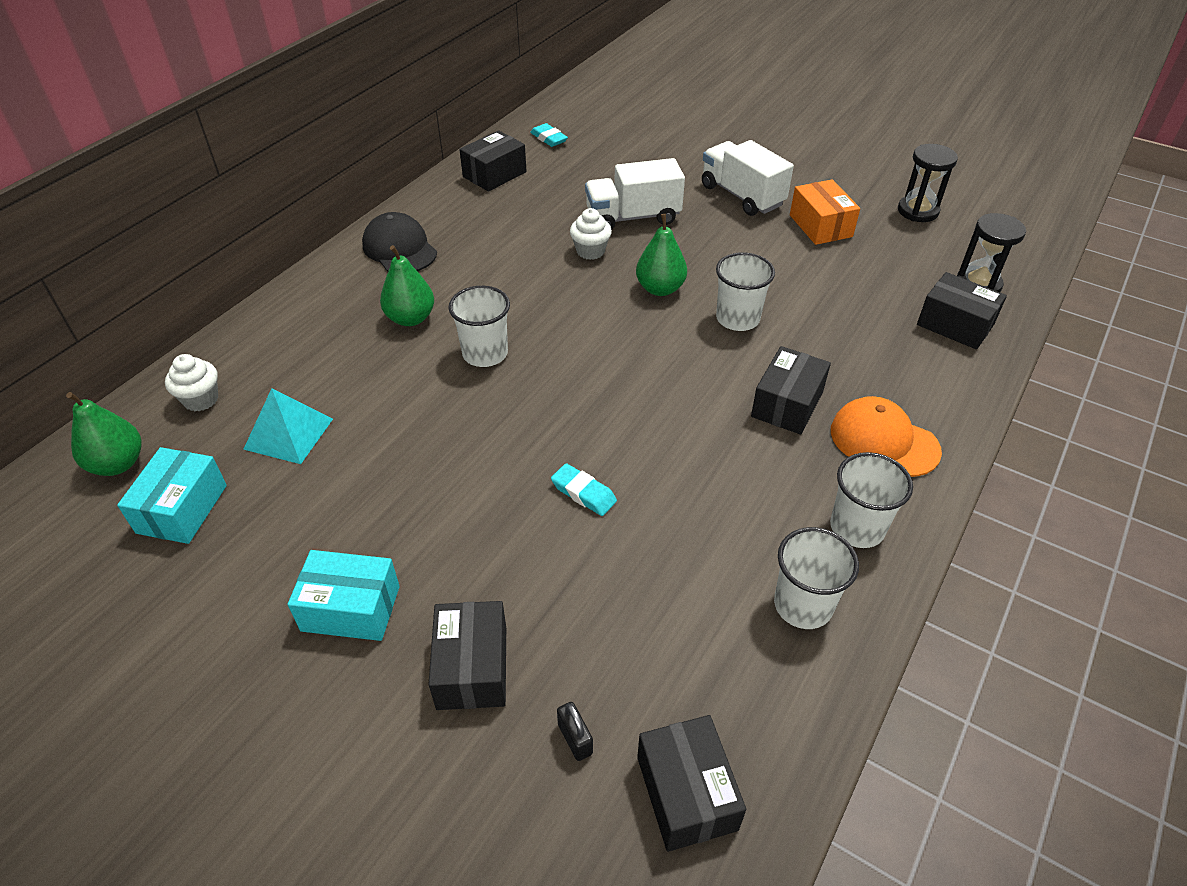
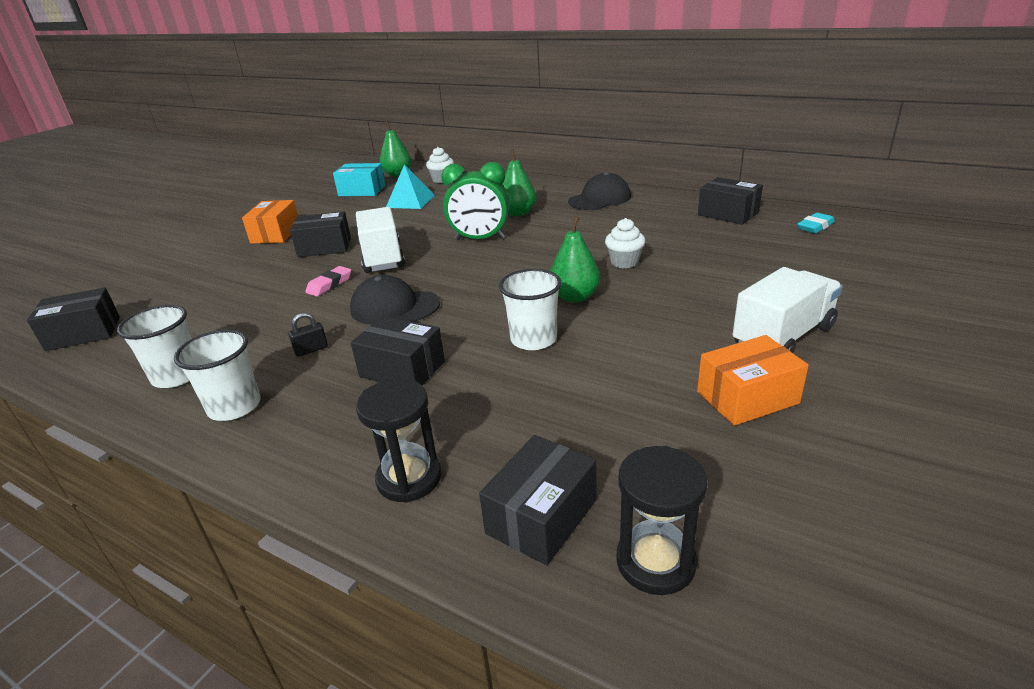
camera: 90 degrees right, 15 degrees down
turquoise box [288,550,400,641] -> orange box [242,200,298,244]
black box [428,601,506,710] -> black box moved to [290,212,351,257]
white cup [449,286,510,367] -> green clock [441,162,509,240]
turquoise eraser [551,463,617,516] -> pink eraser [305,266,351,296]
black padlock [557,702,593,761] -> black padlock moved to [288,313,328,357]
white truck [585,158,685,230] -> white truck moved to [356,207,405,273]
orange cap [831,396,942,477] -> none
black hourglass [898,144,958,222] -> black hourglass moved to [356,379,441,503]
none -> black cap [350,275,440,324]

